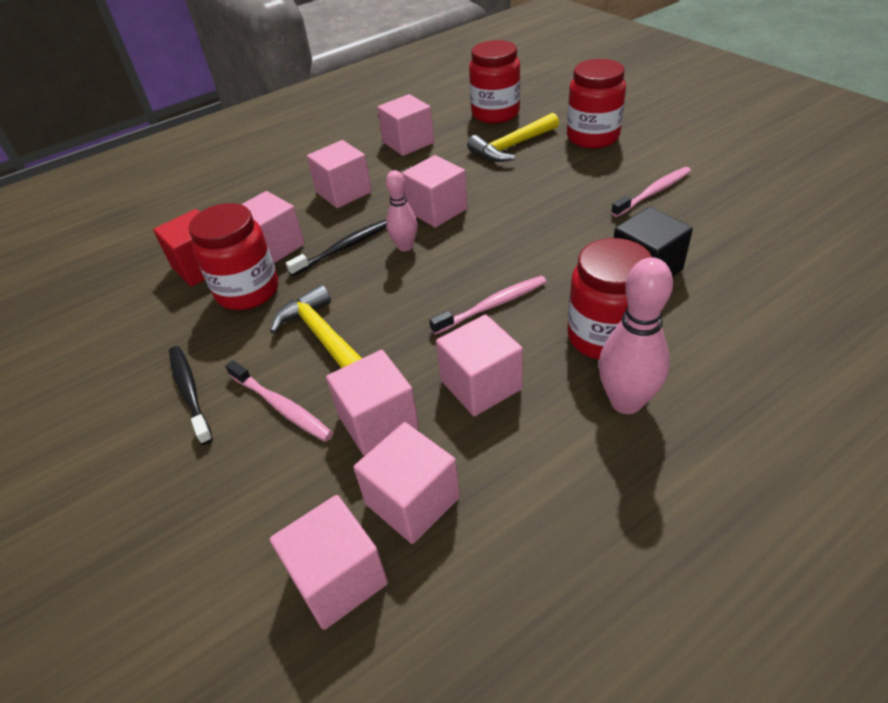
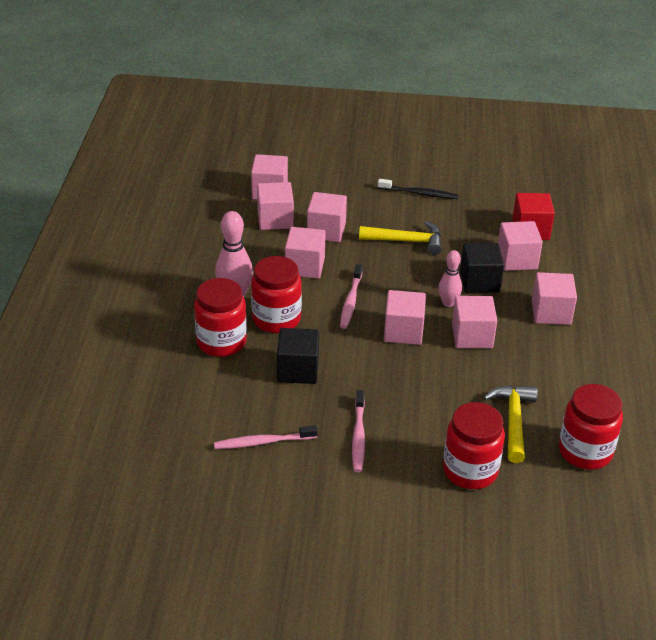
camera: 125 degrees right, 5 degrees down
red jar [189,203,278,310] -> red jar moved to [194,278,247,357]
pink toothbrush [225,360,333,442] -> pink toothbrush moved to [214,425,318,449]
black toothbrush [286,220,387,276] -> black cube [460,243,504,293]
pink cube [377,94,434,156] -> pink cube moved to [384,290,426,345]

